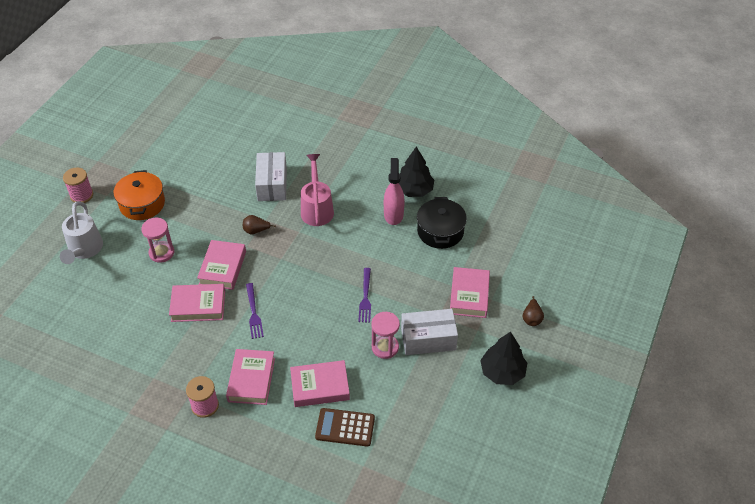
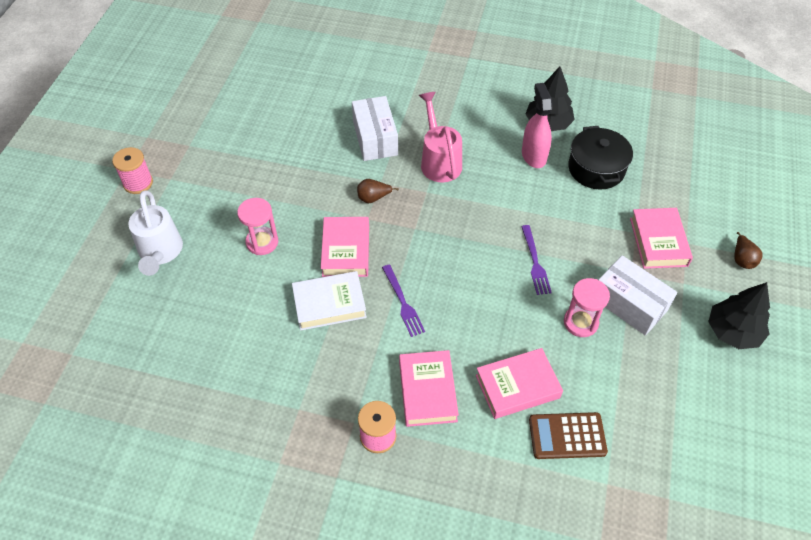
camera: 10 degrees left, 5 degrees up
orange pot [114,170,165,220] -> none
pink book [169,284,225,322] -> white book [292,271,367,331]
white box [401,309,458,355] -> white box turned 60 degrees clockwise [599,255,677,336]

